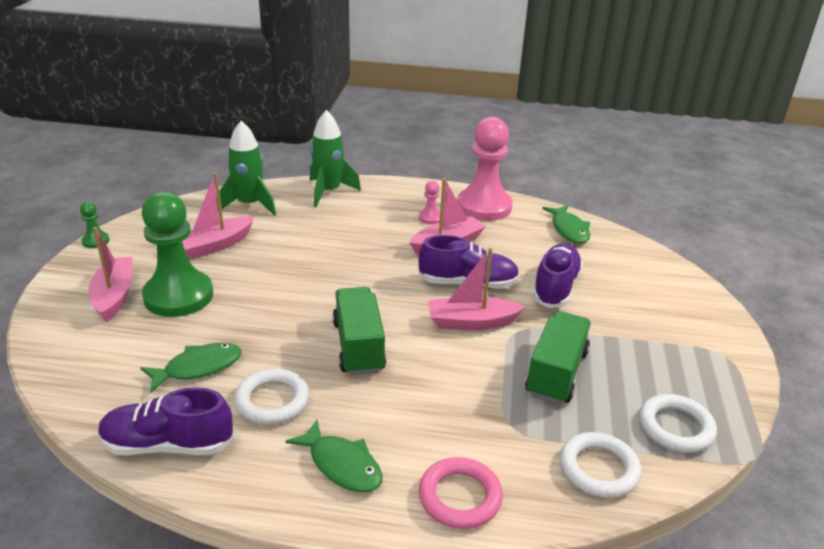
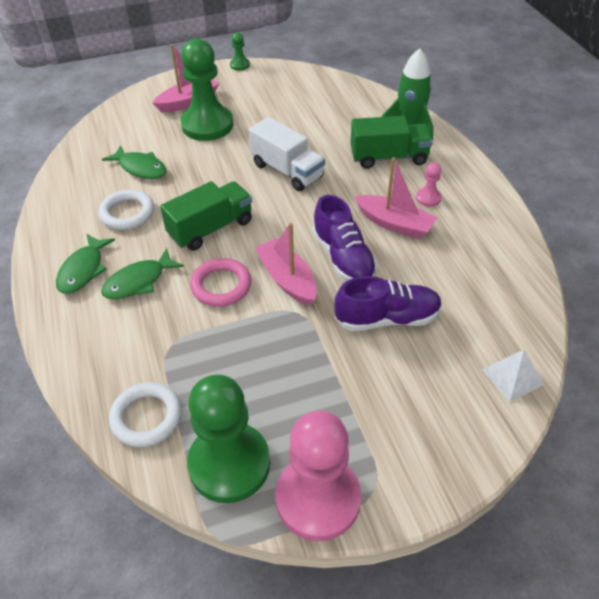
camera: 65 degrees right, 15 degrees up
purple shoe [98,387,234,455] -> none
pink boat [182,173,254,259] -> none
green rocket [217,121,276,215] -> none
pink ring [419,457,503,529] -> pink ring moved to [190,258,251,307]
pink pawn [457,117,513,221] -> pink pawn moved to [276,410,361,541]
green truck [525,311,591,404] -> green truck moved to [350,116,433,169]
green fish [542,205,590,244] -> green fish moved to [101,248,184,299]
white ring [639,394,717,453] -> green pawn [187,375,270,503]
none -> white truck [248,117,325,191]
none -> white pyramid [482,350,544,402]

